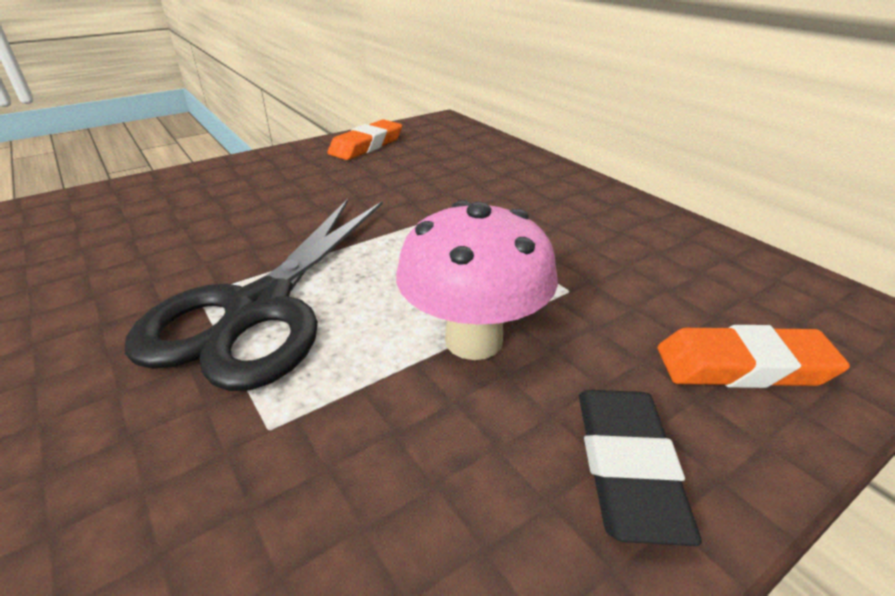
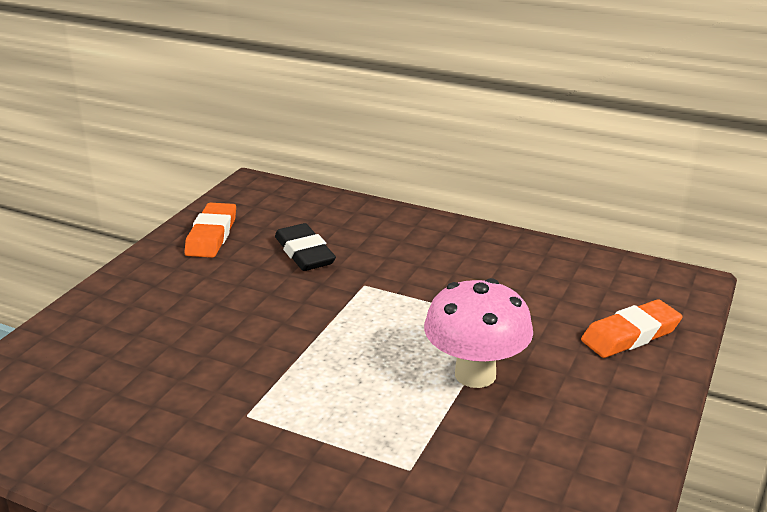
camera: 30 degrees left, 5 degrees down
black scissors [125,199,383,391] -> none
black eraser [579,390,702,546] -> black eraser moved to [275,223,336,271]

